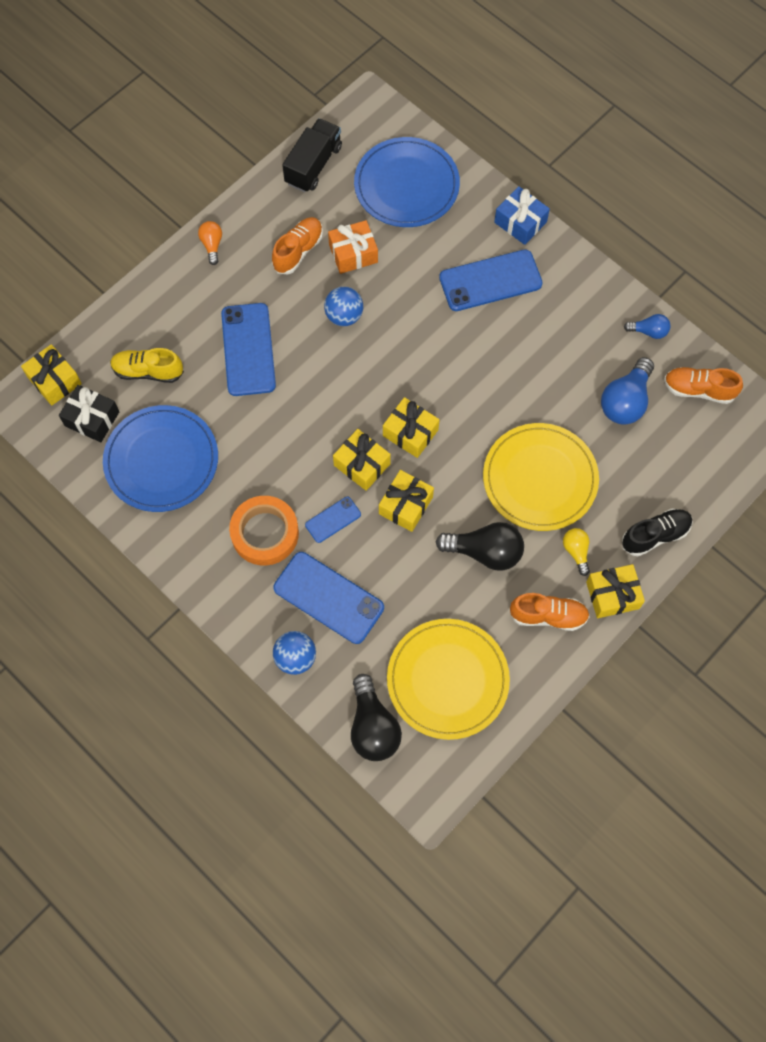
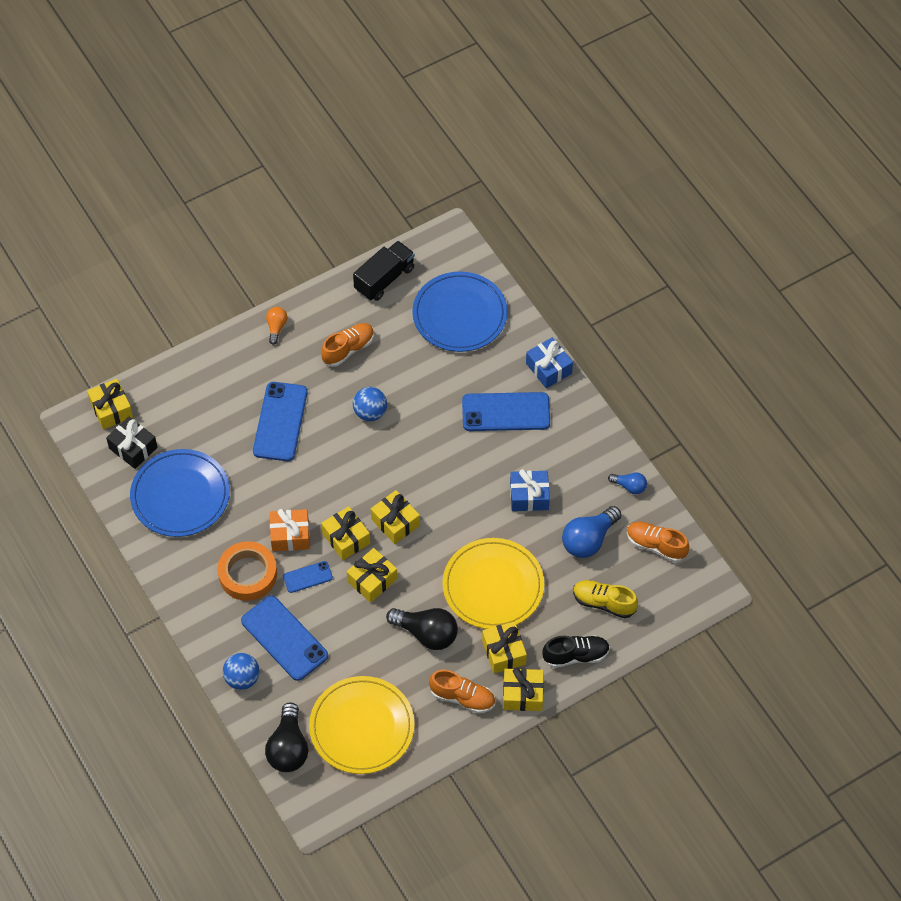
camera: 15 degrees right, 10 degrees down
yellow shoe [110,348,184,383] -> yellow shoe moved to [573,580,638,618]
orange gift [328,220,378,274] -> orange gift moved to [270,509,310,551]
yellow light bulb [563,528,590,576] -> yellow gift [482,621,527,674]
none -> blue gift [510,469,550,511]

